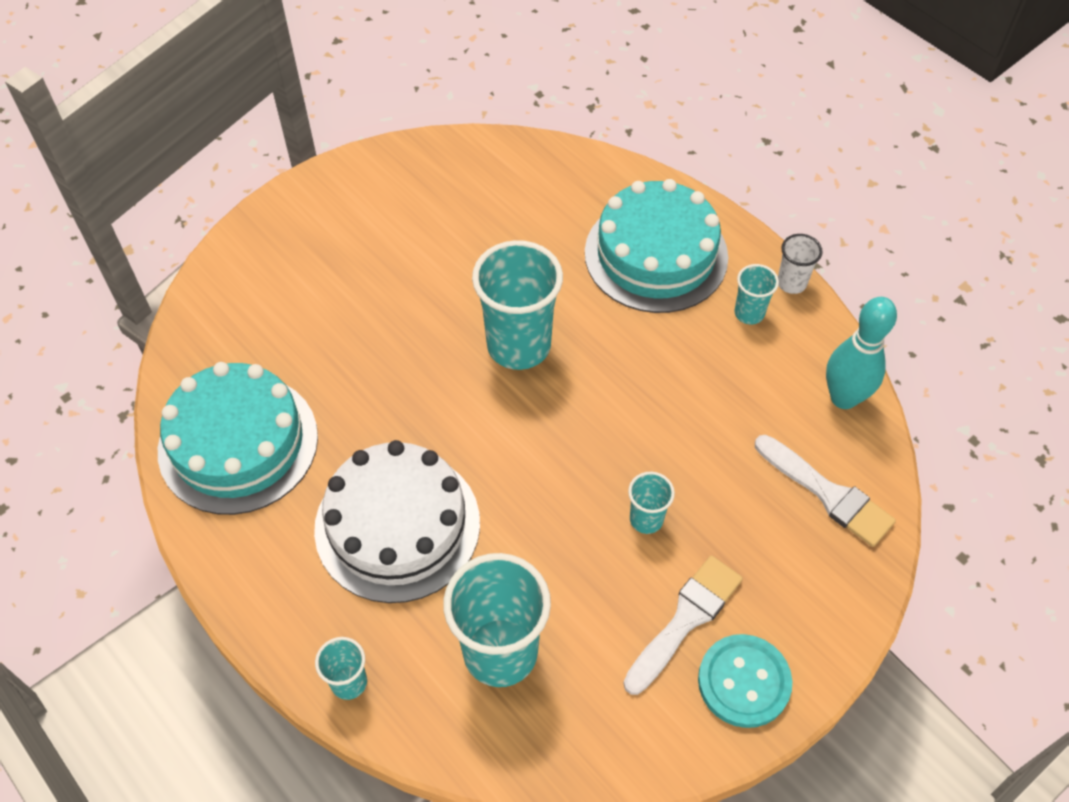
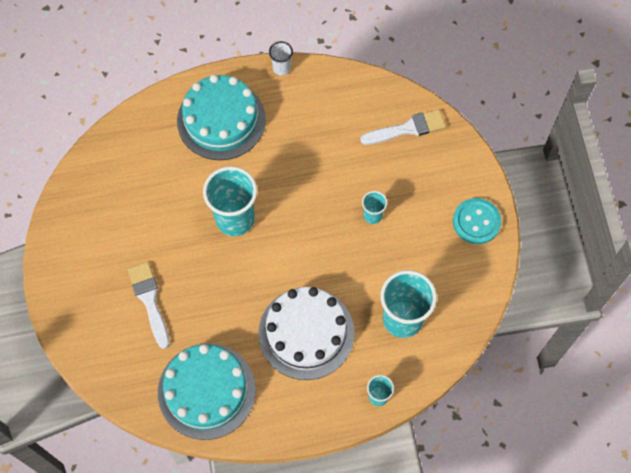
camera: 60 degrees left, 10 degrees up
white brush [623,555,743,695] -> white brush moved to [128,262,170,349]
turquoise cup [734,264,779,324] -> none
turquoise bowling pin [826,297,897,409] -> none

